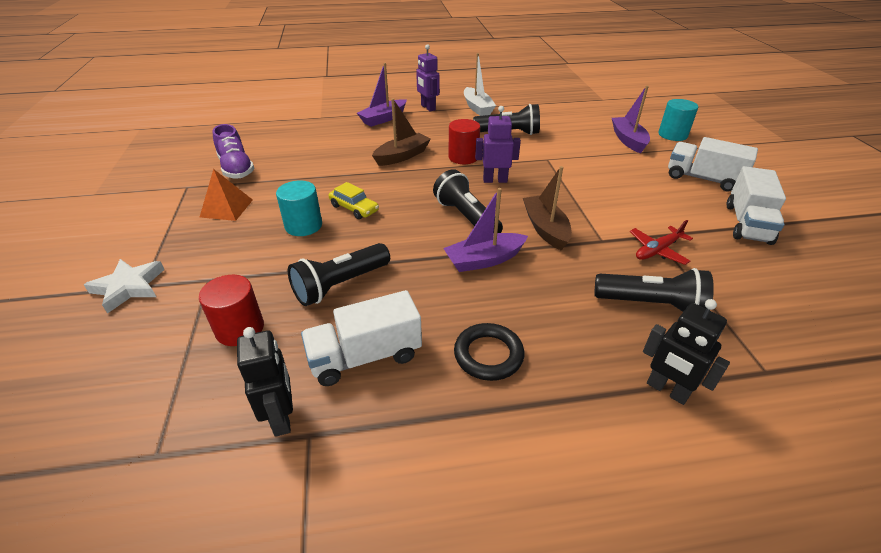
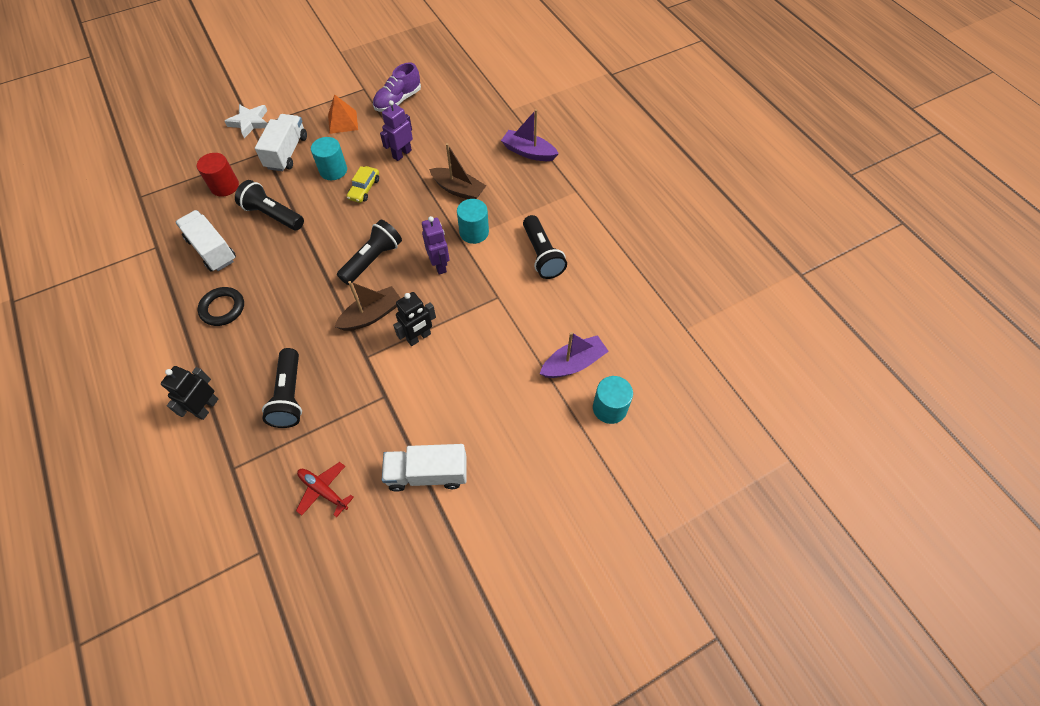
camera: 70 degrees right, 20 degrees up
black robot [237,327,293,437] -> black robot moved to [393,292,436,346]
purple robot [416,44,440,111] -> purple robot moved to [380,100,413,161]
purple boat [443,188,528,272] -> none
red cylinder [448,119,480,164] -> turquoise cylinder [457,199,489,244]
white boat [464,53,496,116] -> none
red plane [630,220,693,265] -> red plane moved to [296,462,354,517]
white truck [668,137,758,192] -> white truck moved to [255,114,307,171]

